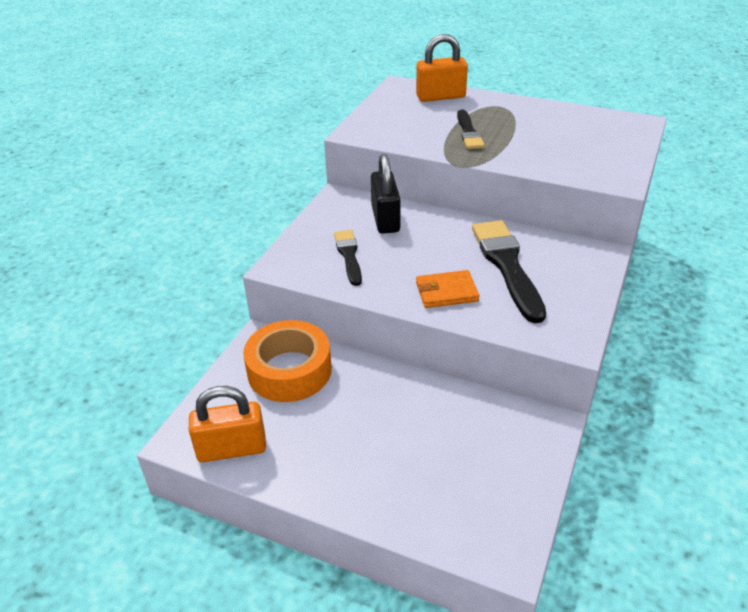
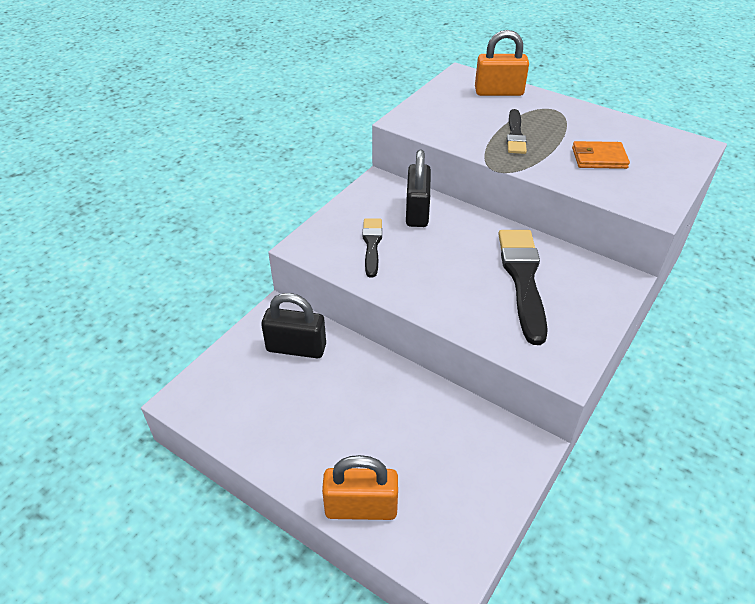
camera: 10 degrees right, 5 degrees up
orange padlock [189,386,266,462] -> orange padlock moved to [322,455,398,520]
orange tape [243,320,332,402] -> black padlock [261,293,326,358]
orange wallet [416,270,479,308] -> orange wallet moved to [572,141,630,169]

